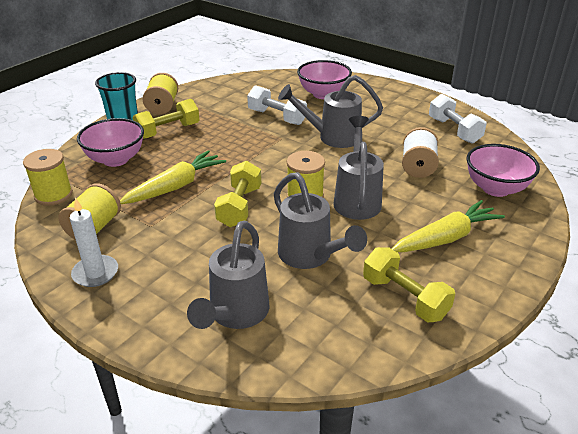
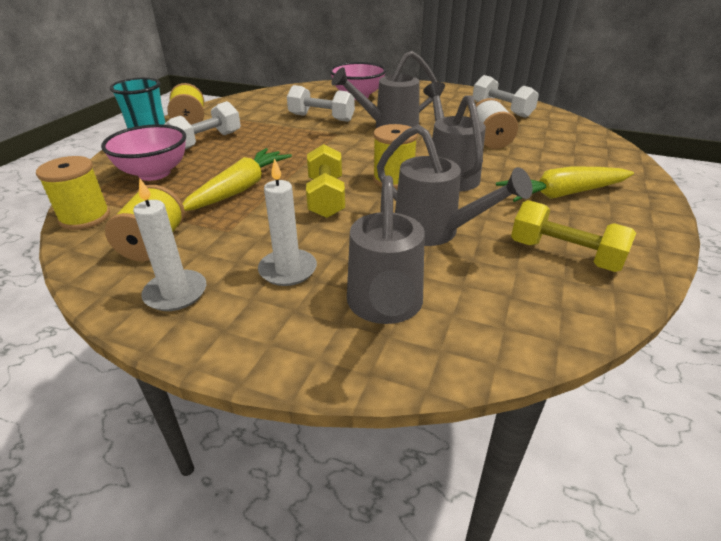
camera: 15 degrees left, 0 degrees up
yellow dumbbell [132,99,200,139] -> white dumbbell [164,101,241,149]
yellow carrot [392,200,505,252] -> yellow carrot turned 150 degrees counterclockwise [496,167,634,202]
pink bowl [467,144,540,197] -> none
none -> white candle [258,158,317,286]

